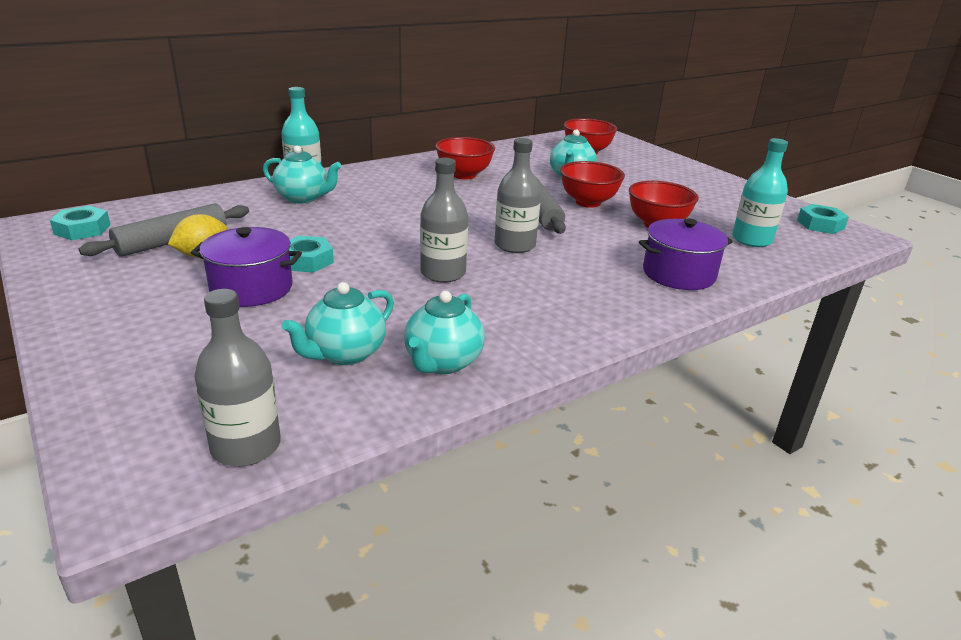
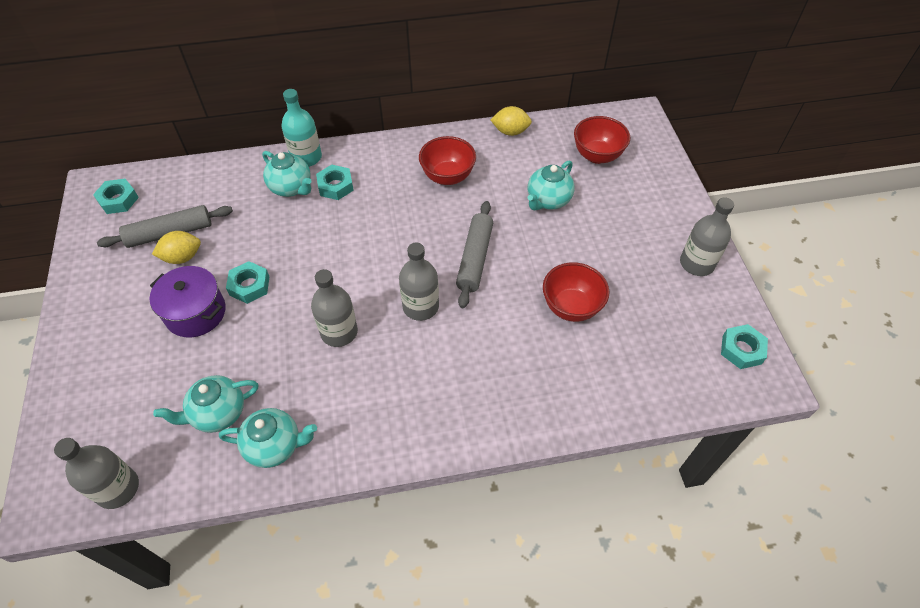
camera: 25 degrees right, 25 degrees up
turquoise teapot [404,291,485,374] -> turquoise teapot turned 135 degrees counterclockwise [219,408,317,468]
red bowl [560,161,625,208] -> none
purple pot [639,218,733,290] -> none
turquoise bottle [732,138,788,247] -> none
none -> turquoise nut [316,165,354,200]
none -> yellow lemon [491,106,532,136]
none -> grey bottle [680,197,734,276]

